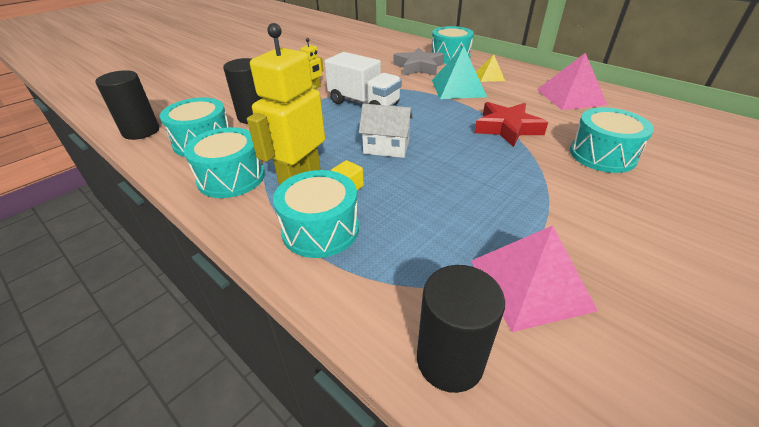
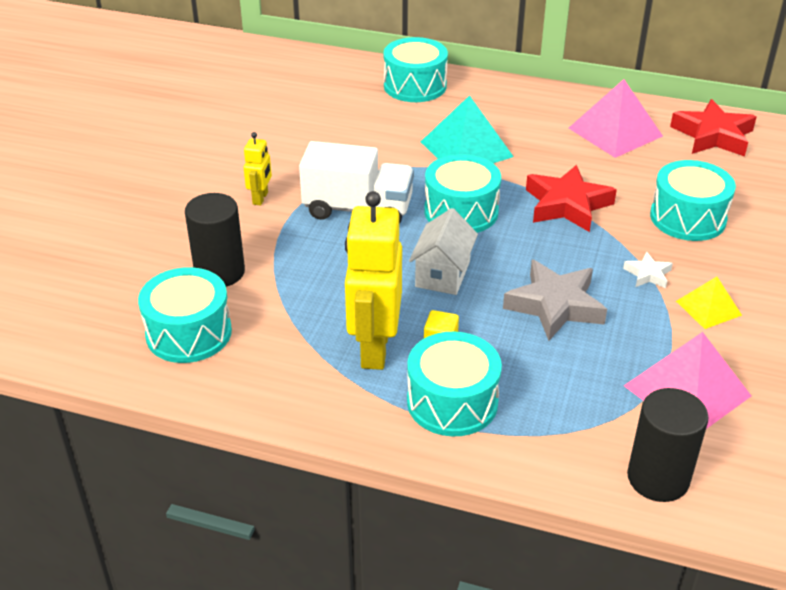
camera: 25 degrees left, 0 degrees up
black cylinder [95,70,159,140] -> none
turquoise drum [184,127,265,198] -> turquoise drum moved to [424,154,501,233]
white house [359,104,413,158] -> white house turned 60 degrees counterclockwise [409,208,478,295]
grey star [393,47,444,76] -> grey star moved to [503,260,607,341]
yellow pyramid [476,54,505,82] -> yellow pyramid moved to [676,277,742,329]
none -> white star [623,252,673,288]
none -> red star [670,99,756,157]

